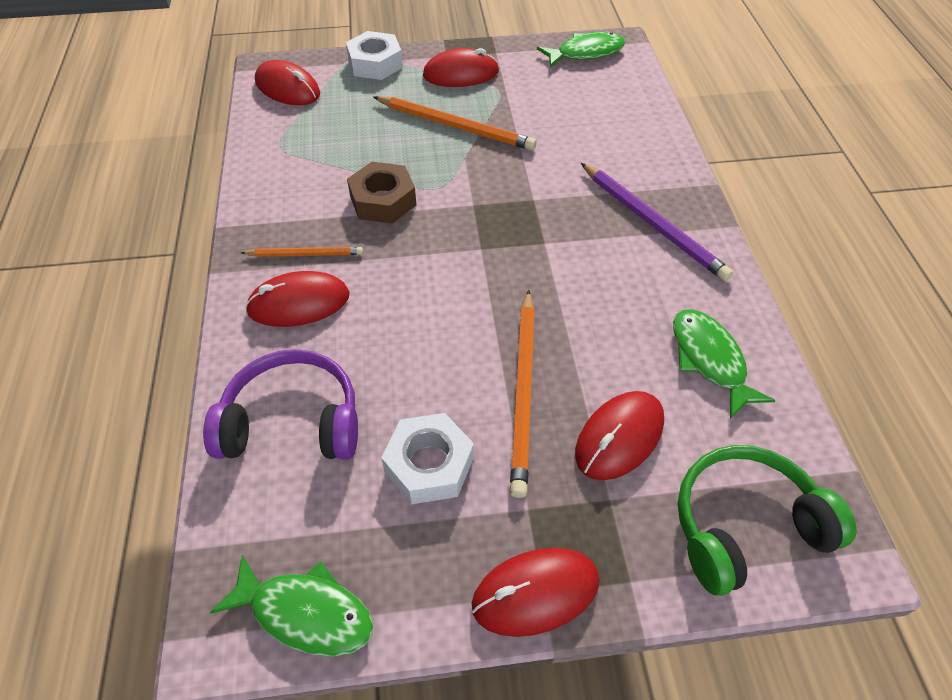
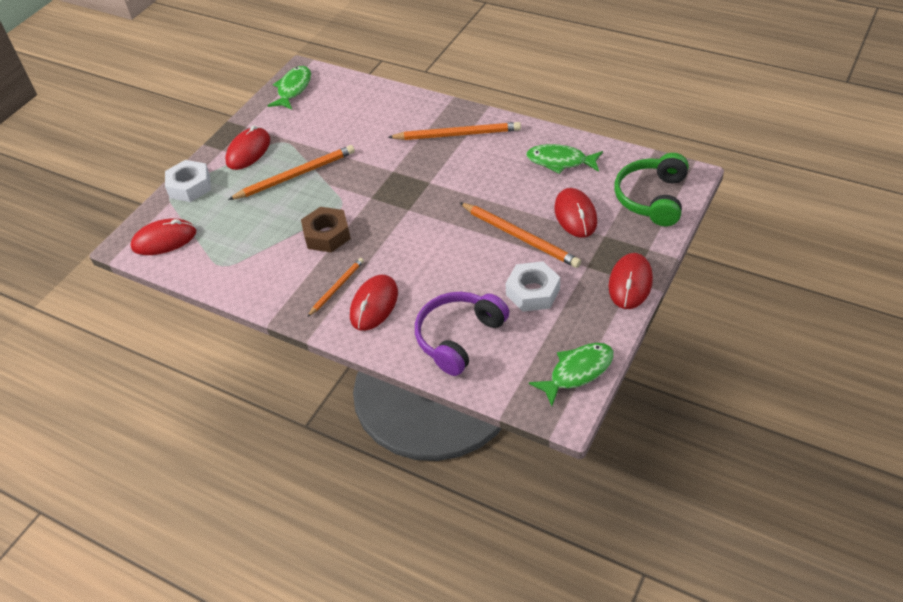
camera: 50 degrees left, 5 degrees down
purple pencil [581,163,733,281] -> orange pencil [388,122,521,140]

